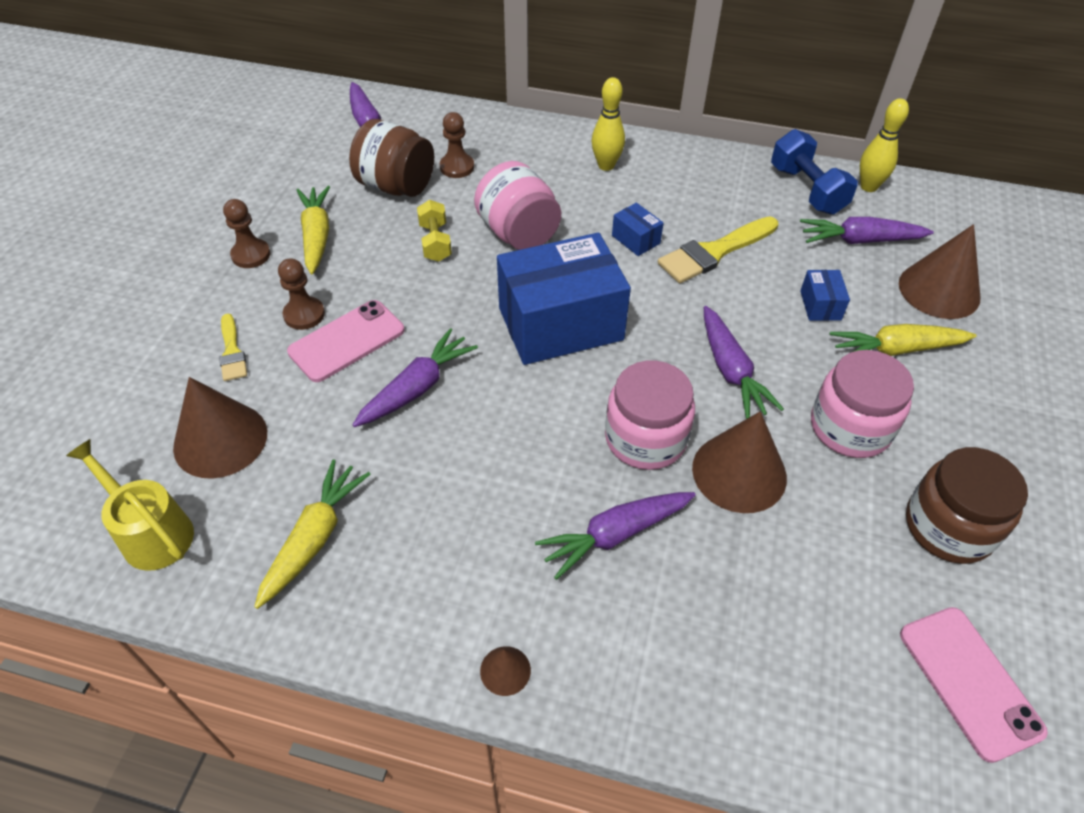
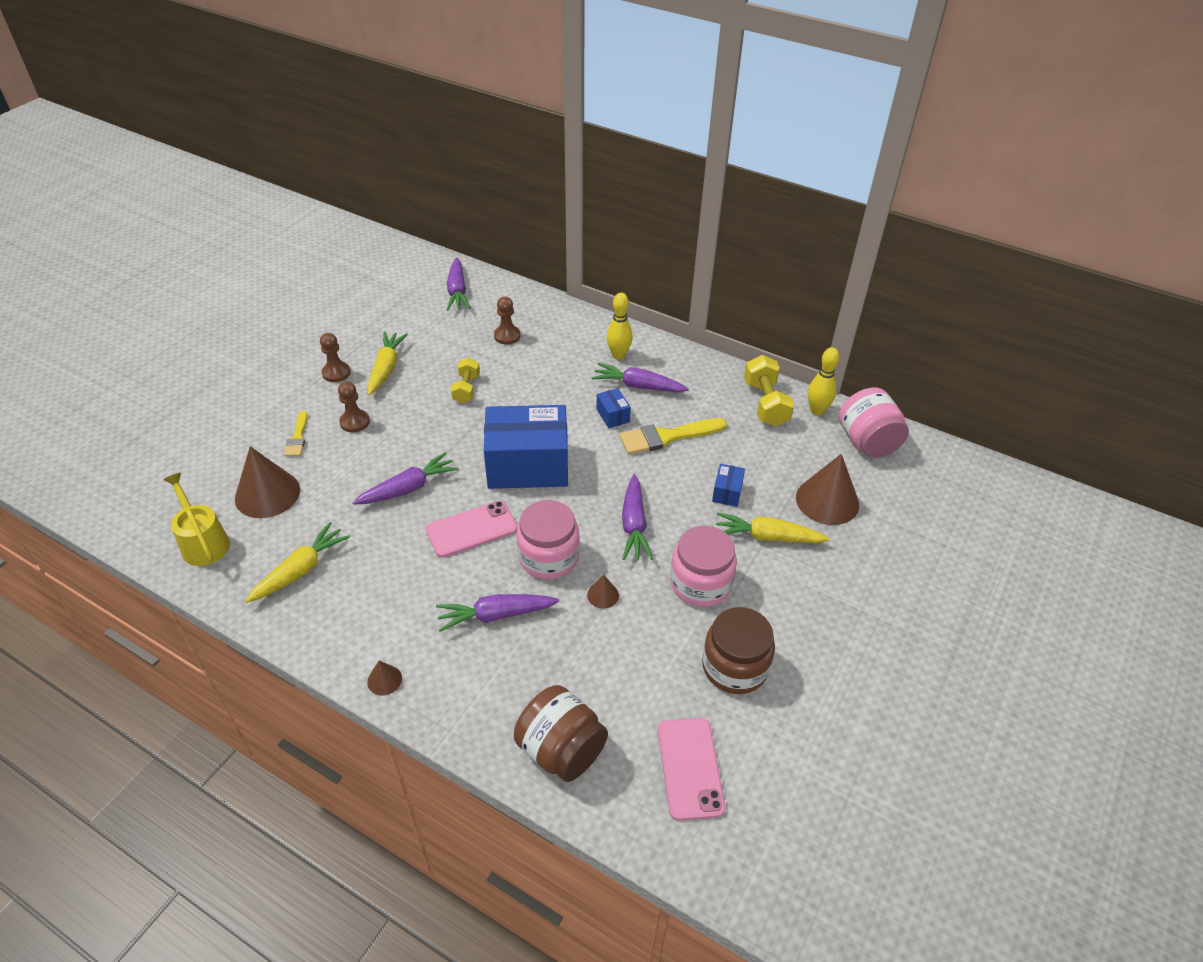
camera: 15 degrees right, 5 degrees down
pink phone [287,300,404,382] -> pink phone moved to [426,501,518,558]
brown jar [349,119,434,197] -> brown jar moved to [514,685,608,782]
pink jar [474,161,561,250] -> pink jar moved to [839,388,909,458]
brown cone [692,411,787,513] -> brown cone [587,575,619,609], size x0.46
blue dumbbell [771,129,858,215] -> yellow dumbbell [744,355,794,427]
purple carrot [800,217,934,244] -> purple carrot moved to [592,363,689,392]

